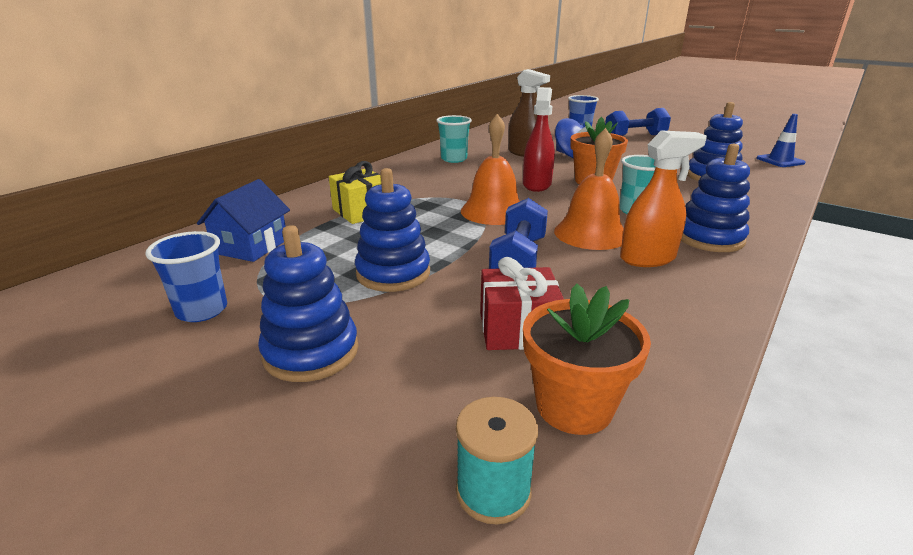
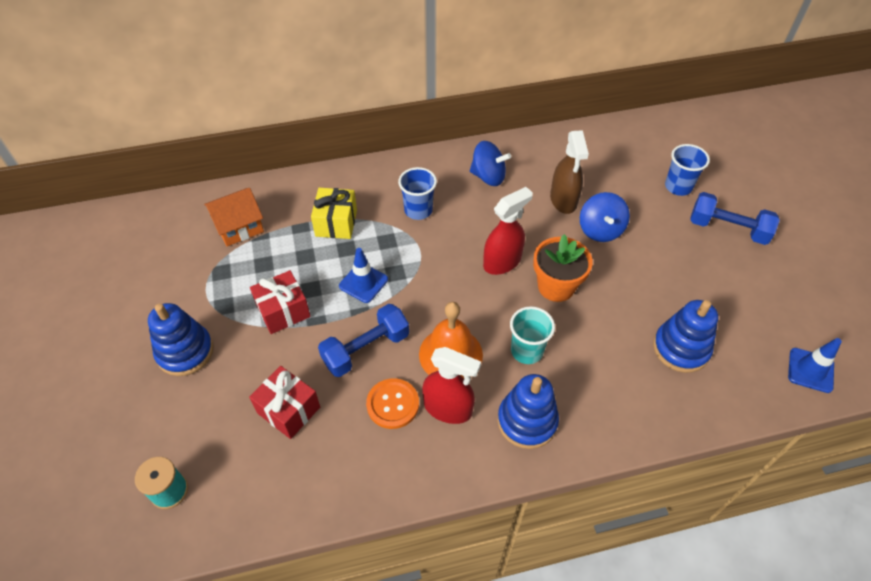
camera: 40 degrees right, 25 degrees up
blue cup [145,231,227,322] -> blue cup moved to [398,167,437,220]
blue house [197,179,290,262] -> orange house [204,188,264,246]
blue stacking toy [355,168,430,292] -> red gift [250,270,311,334]
turquoise cup [436,115,472,163] -> blue spinning top [470,141,511,186]
orange bell [461,114,520,225] -> none
orange flower pot [523,284,651,435] -> none
orange spray bottle [620,130,707,267] -> red spray bottle [422,347,481,424]
none -> blue traffic cone [339,248,388,303]
none -> orange button [366,378,419,429]

